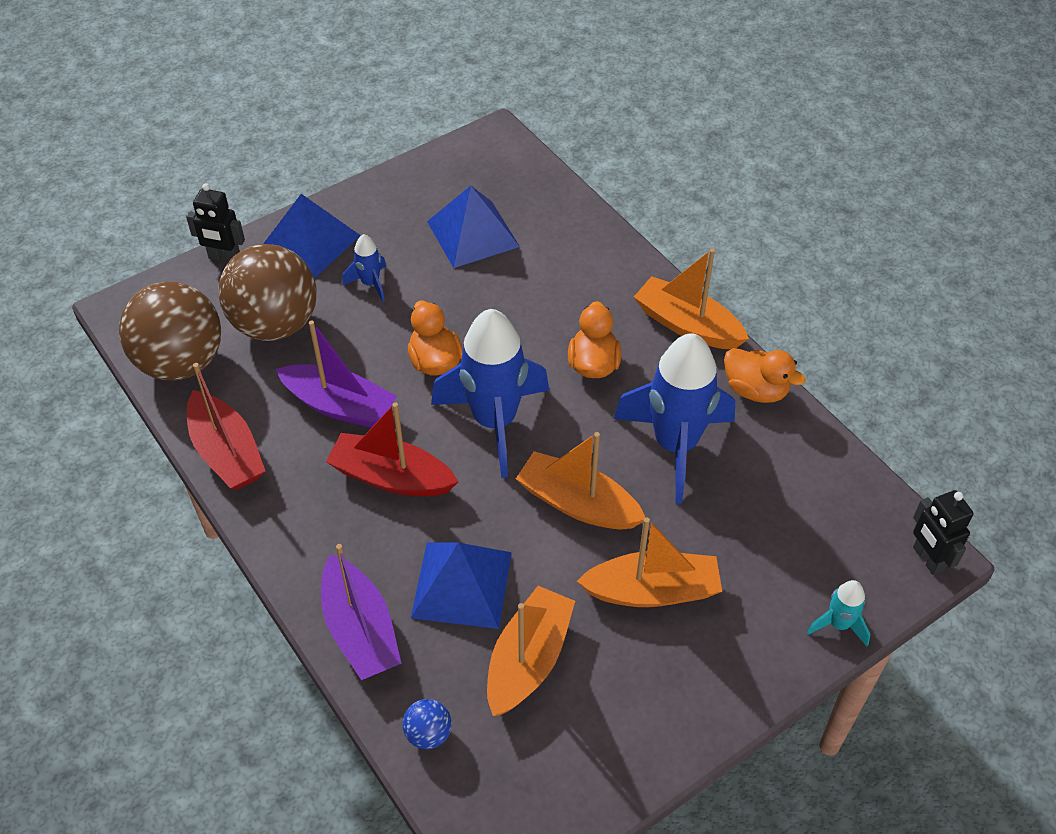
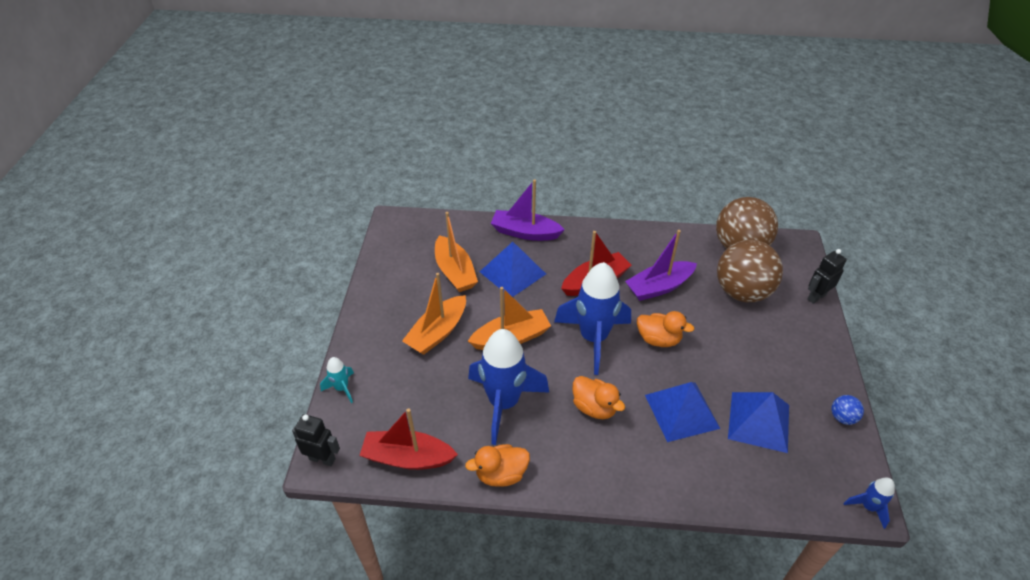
camera: 130 degrees right, 5 degrees down
red boat [187,363,265,490] -> red boat moved to [359,408,458,470]
blue pyramid [263,194,361,278] -> blue pyramid moved to [645,382,720,442]
blue rocket [342,234,387,302] -> blue rocket moved to [844,477,895,529]
blue ball [402,699,451,749] -> blue ball moved to [831,395,864,425]
orange boat [634,248,749,349] -> none

